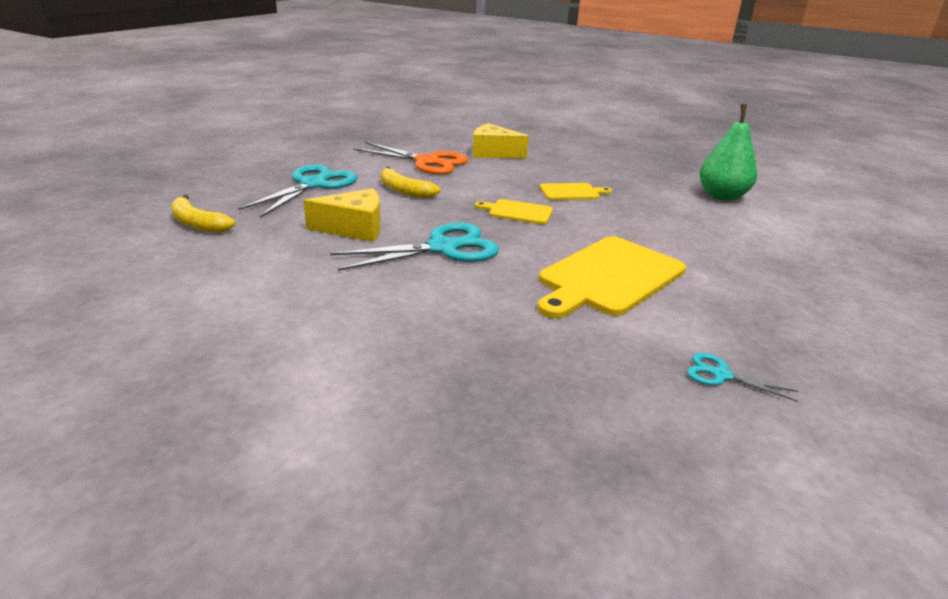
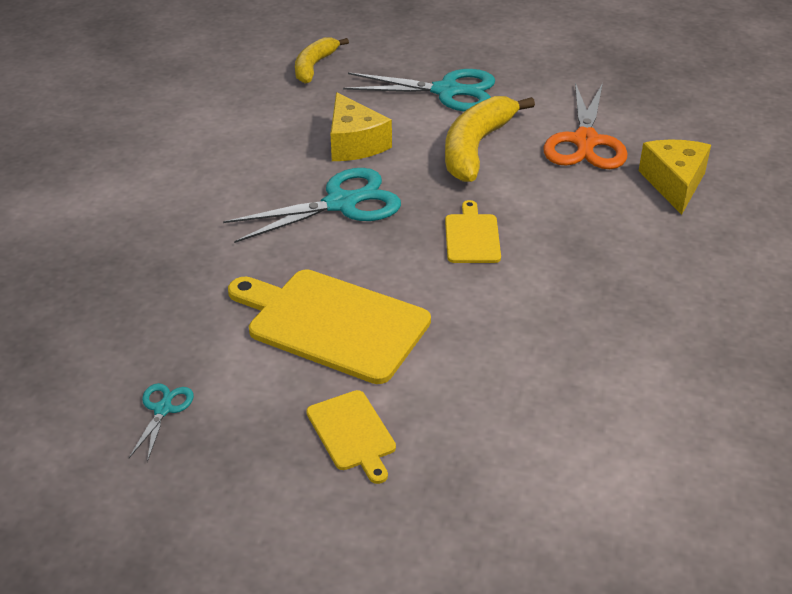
camera: 75 degrees right, 10 degrees up
turquoise scissors [330,222,499,271] -> turquoise scissors turned 75 degrees counterclockwise [223,168,401,243]
yellow banana [381,167,440,198] -> yellow banana [445,96,535,182], size x1.58
yellow cutting board [539,183,612,200] -> yellow cutting board moved to [306,390,396,484]
green pear [700,104,757,201] -> none

